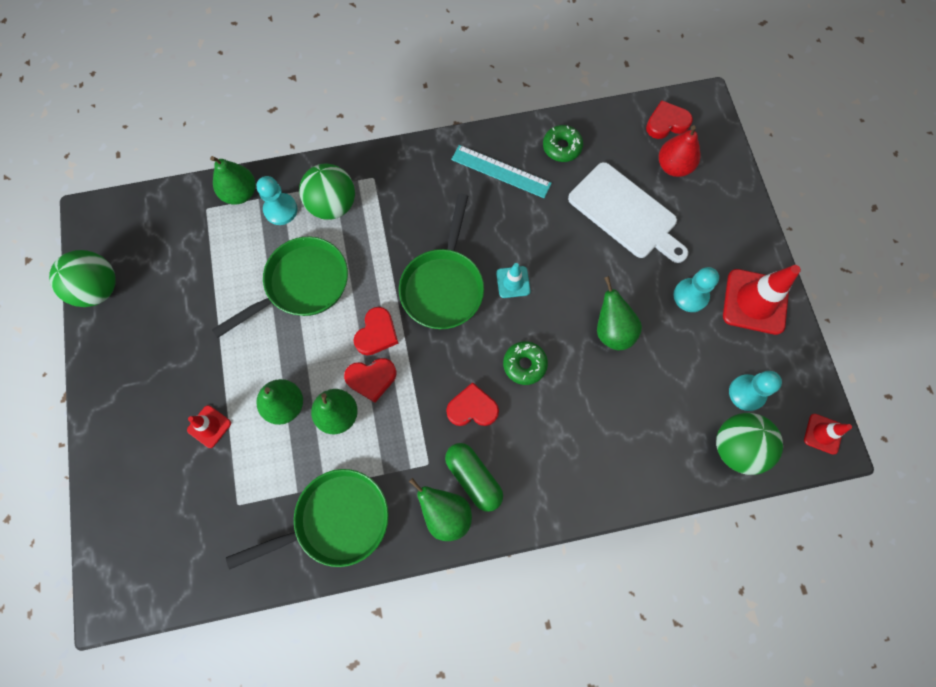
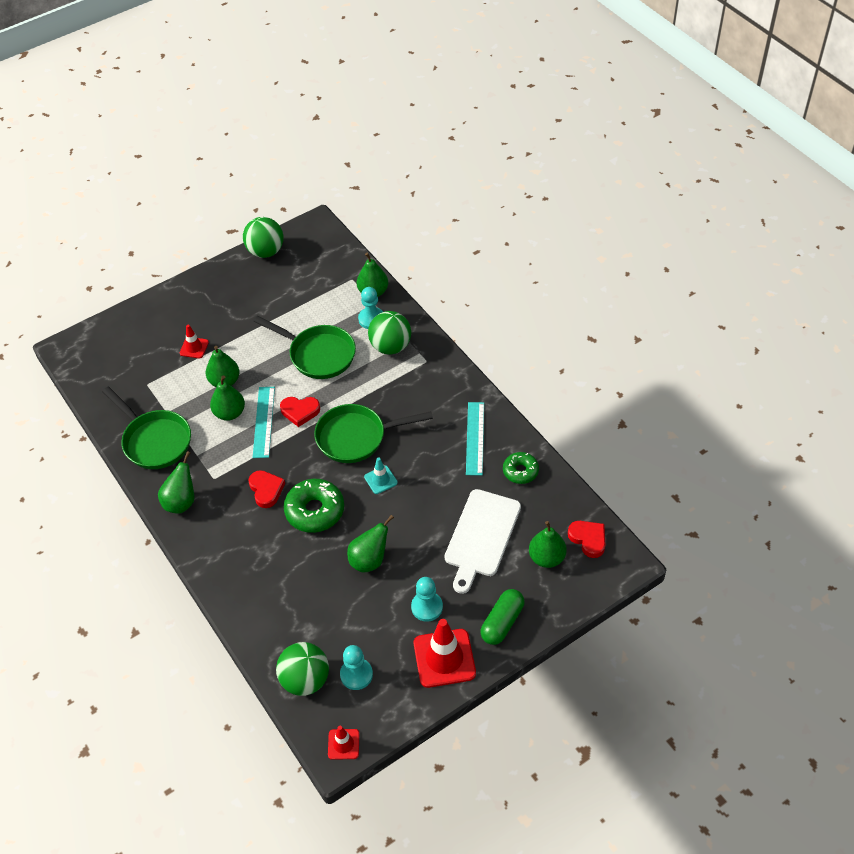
camera: 70 degrees right, 20 degrees down
red heart [344,358,397,403] -> turquoise ruler [253,387,275,458]
green capsule [445,443,503,512] -> green capsule moved to [481,589,524,645]
green donut [503,341,548,385] -> green donut [284,479,344,533], size x1.64
red pear [659,125,701,177] -> green pear [529,521,567,568]

